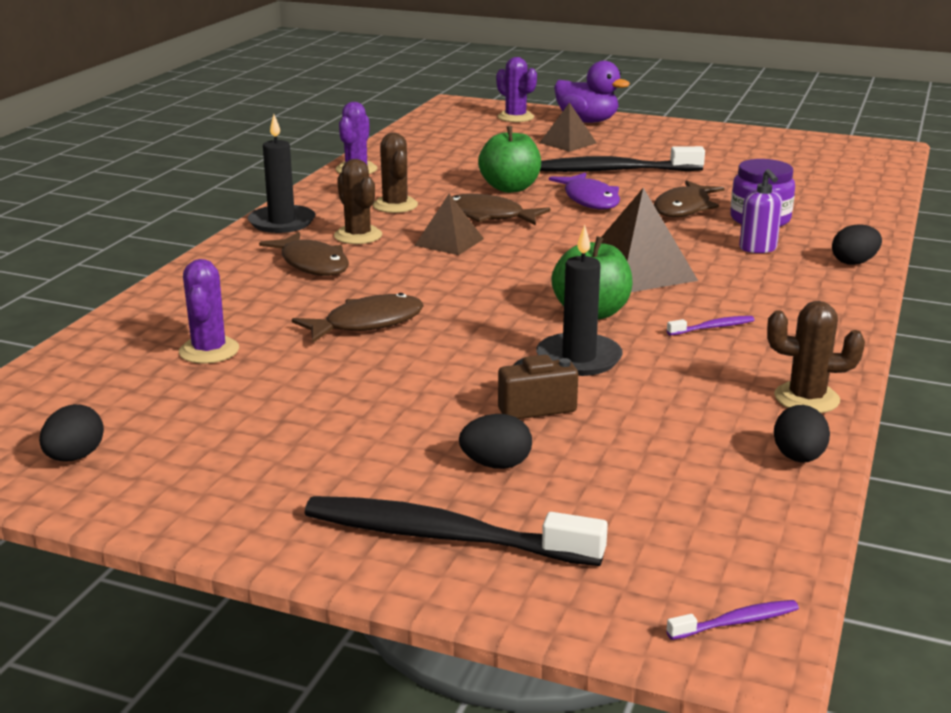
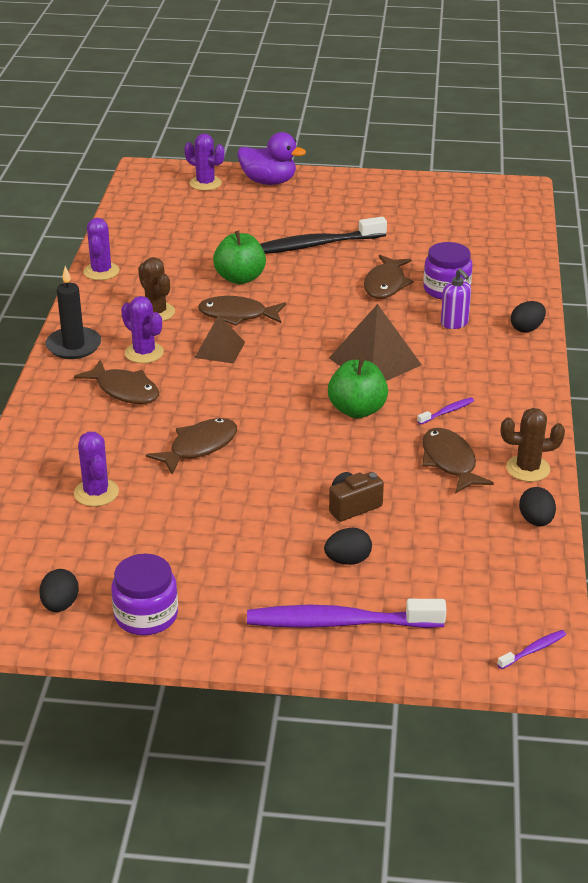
camera: 15 degrees left, 10 degrees up
black toothbrush [305,496,608,566] -> purple toothbrush [247,599,446,628]
brown cactus [334,159,382,244] -> purple cactus [121,296,164,363]
black candle [536,225,623,376] -> none
brown pyramid [540,102,596,152] -> none
purple fish [549,173,620,210] -> none
none -> purple jar [111,554,178,635]
none -> brown fish [422,428,494,494]

